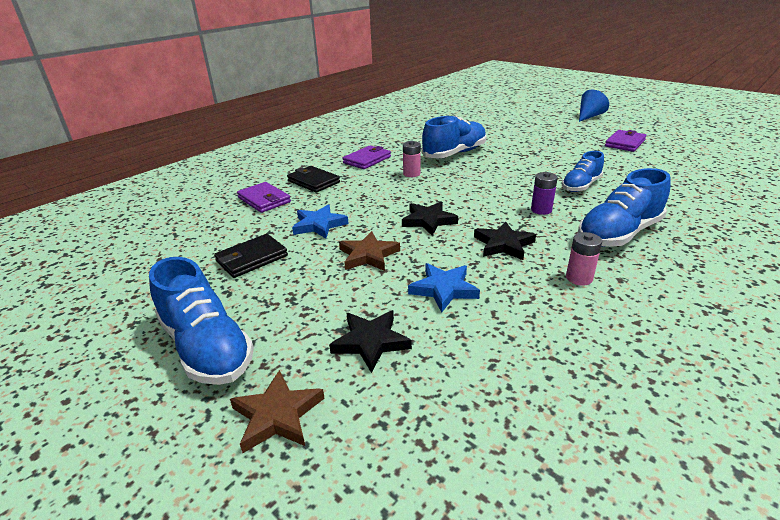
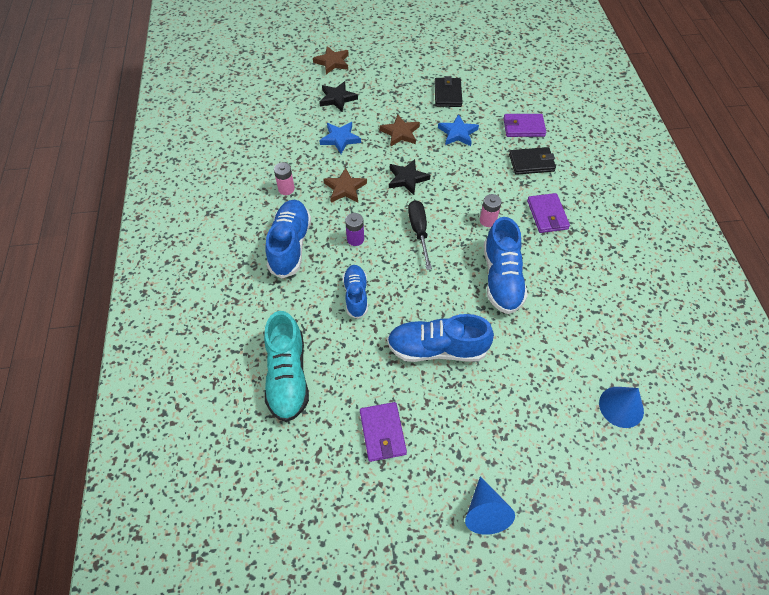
camera: 130 degrees right, 25 degrees up
blue shoe [149,257,254,385] -> blue shoe moved to [387,314,494,362]
black star [474,221,536,260] -> brown star [323,167,367,203]
none -> turquoise shoe [264,311,309,422]
none -> black screwdriver [408,200,432,270]
none -> blue cone [599,387,644,428]

